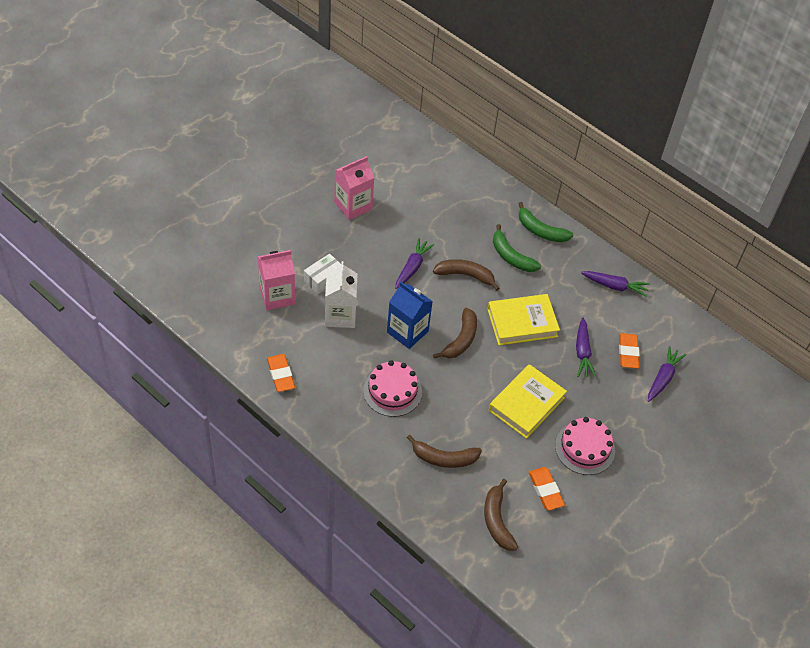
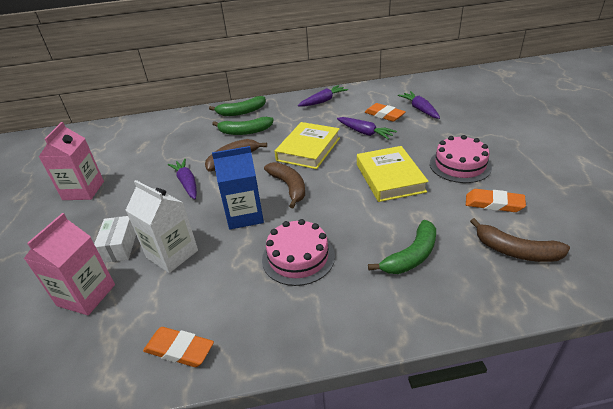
camera: 45 degrees left, 15 degrees down
brown banana [407,435,482,468] -> green banana [368,220,436,274]

